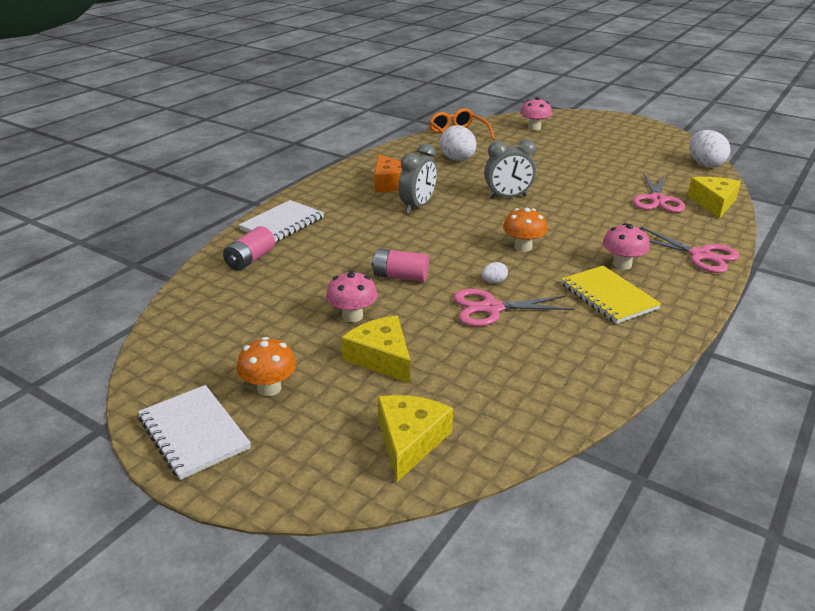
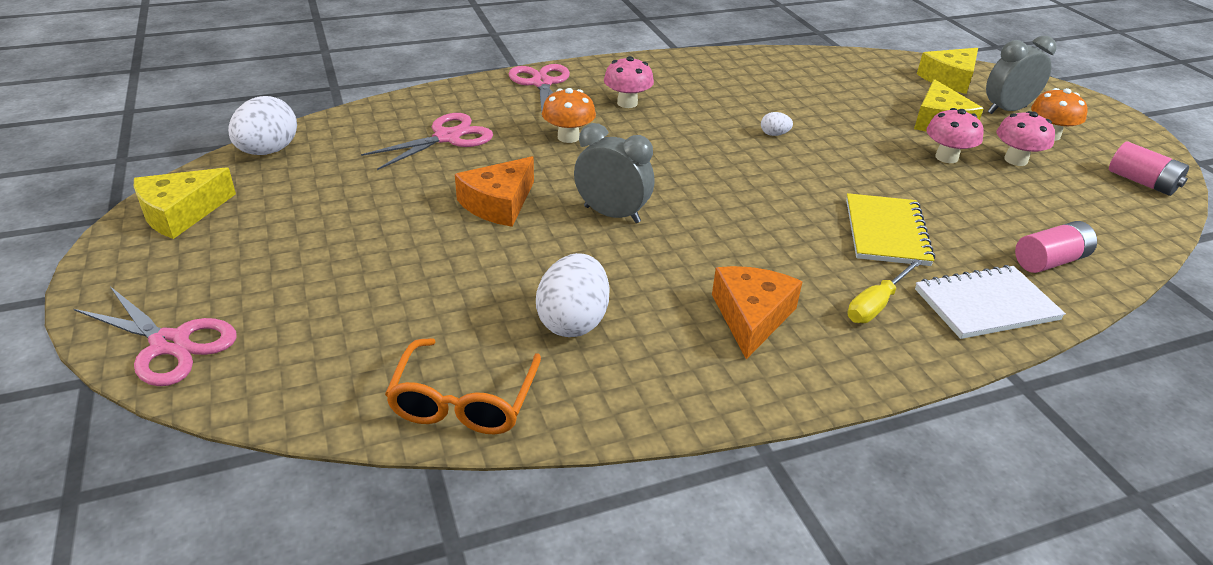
camera: 145 degrees left, 5 degrees up
white notebook [138,385,251,480] -> none
pink battery [372,249,429,282] -> pink battery moved to [1109,142,1189,196]
grey clock [398,143,437,213] -> grey clock moved to [986,36,1057,114]
pink scissors [453,289,574,326] -> pink scissors moved to [74,286,237,386]
orange mushroom [503,208,547,252] -> orange mushroom moved to [542,88,596,143]
pink mushroom [520,97,552,130] -> pink mushroom moved to [996,111,1055,166]
yellow notebook [561,266,661,324] -> yellow notebook moved to [846,193,935,266]
yellow cheese [687,177,741,218] -> yellow cheese moved to [134,167,236,239]
none -> orange cheese [455,156,534,227]
none -> yellow screwdriver [847,259,922,323]

